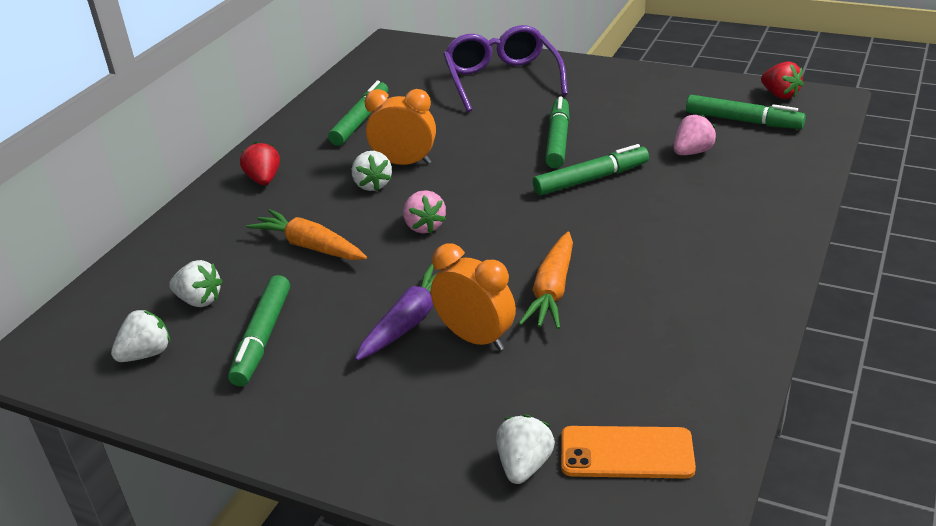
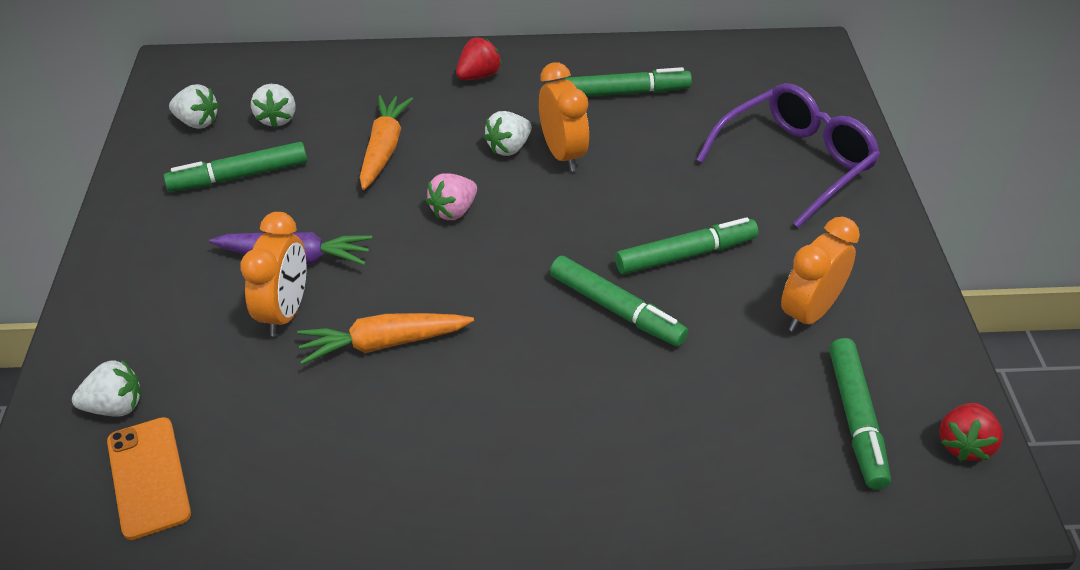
camera: 60 degrees right, 10 degrees up
pink strawberry [674,114,717,155] -> none
none -> orange clock [781,217,860,332]

